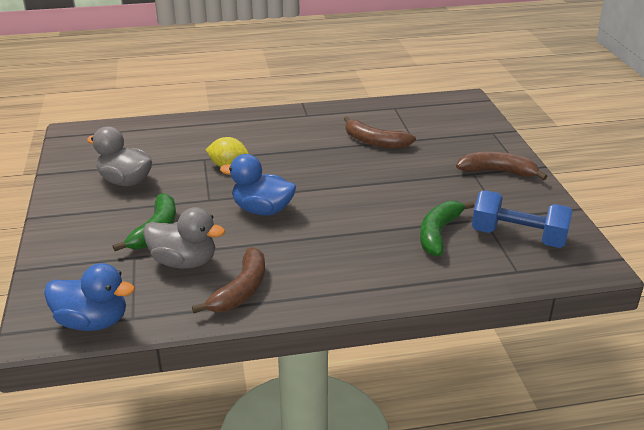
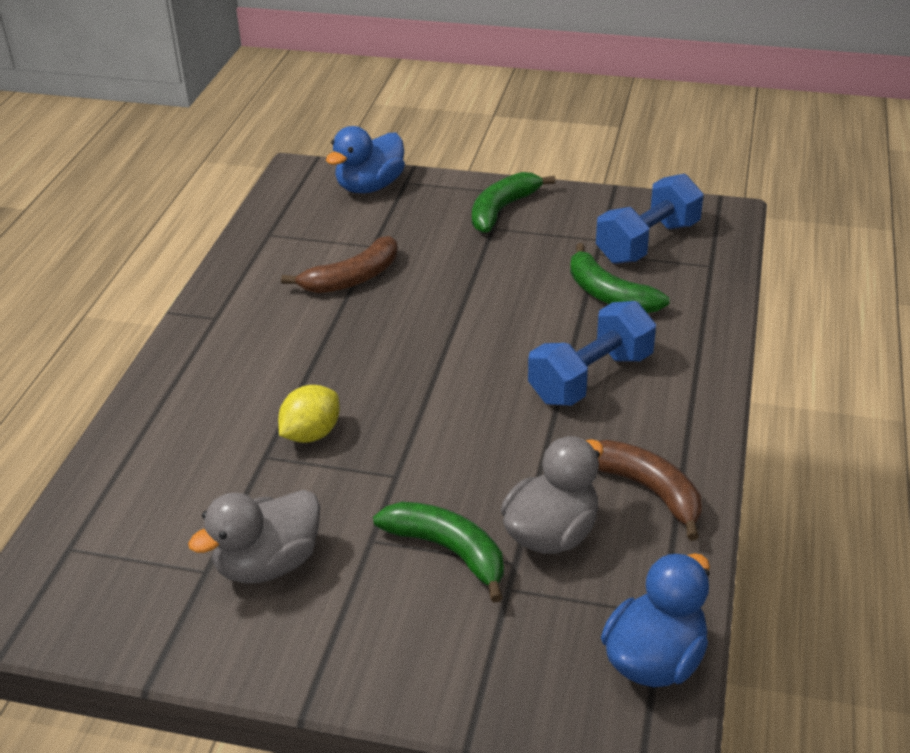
camera: 65 degrees left, 5 degrees up
blue duck [220,154,296,216] -> blue duck moved to [326,126,405,193]
brown banana [456,151,548,180] -> green banana [472,172,556,233]
none -> blue dumbbell [528,301,656,406]

